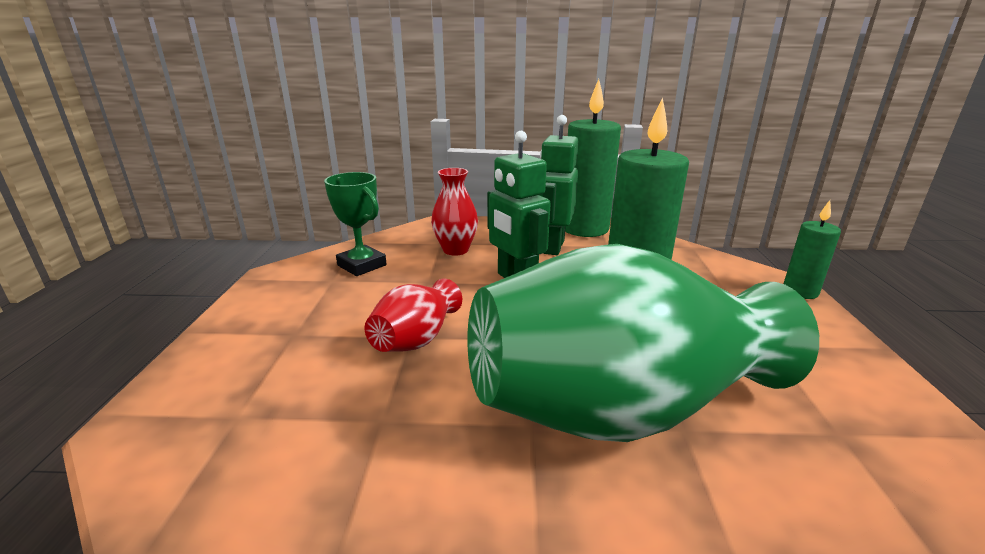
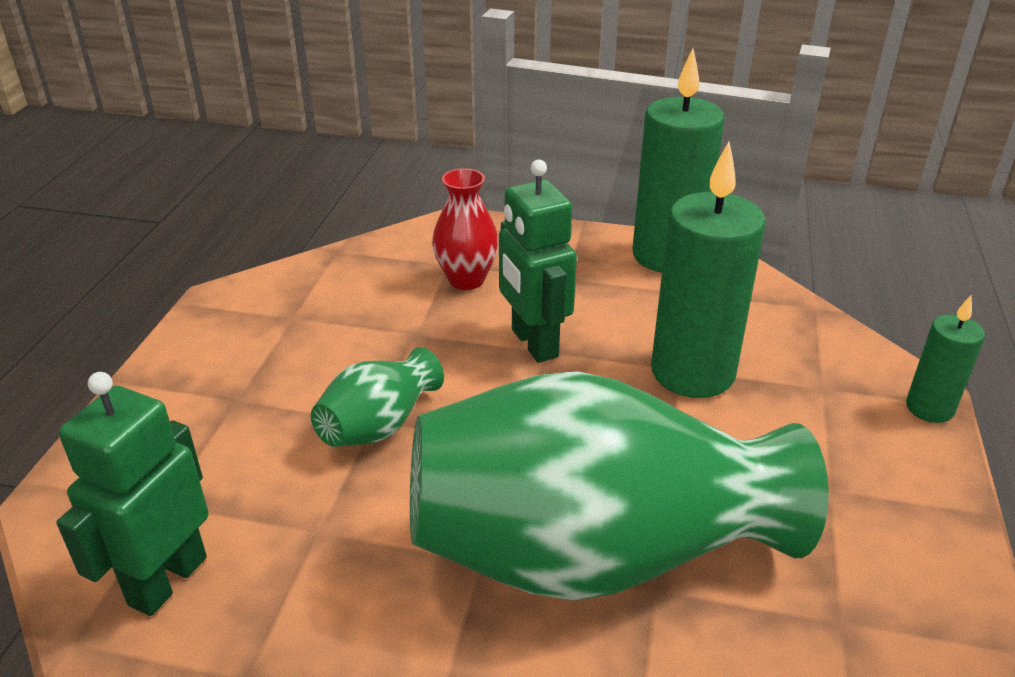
camera: 10 degrees right, 10 degrees up
green trophy [324,172,387,276] -> none
red vase [365,279,462,352] -> green vase [311,347,444,447]
green robot [540,115,578,255] -> green robot moved to [56,372,209,616]

